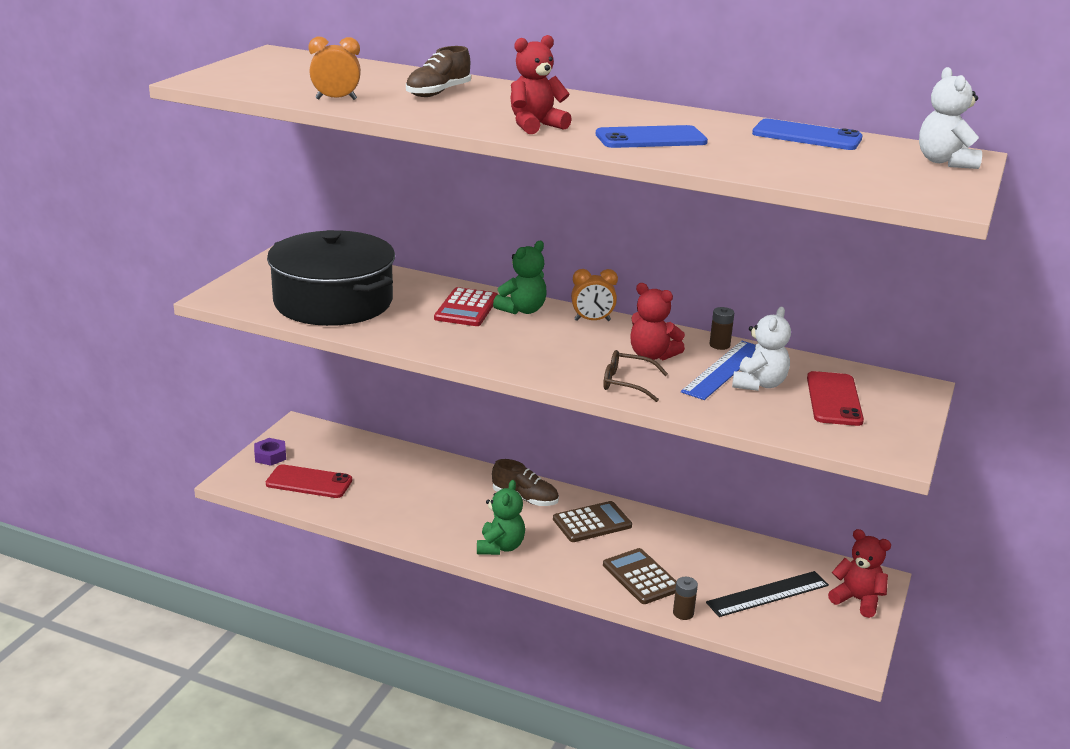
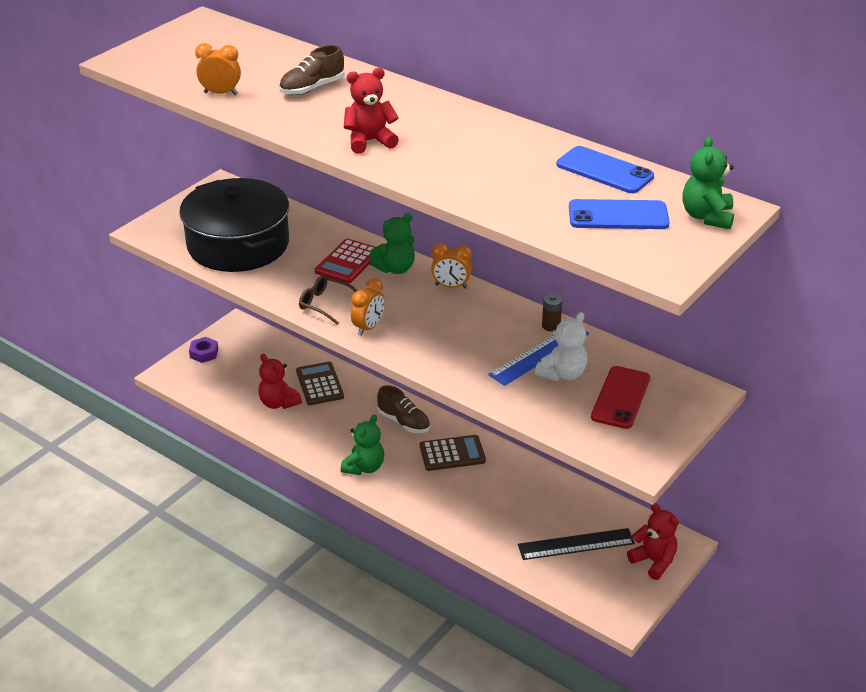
camera: 15 degrees right, 10 degrees up
red phone [266,464,352,498] -> none
blue phone [596,125,708,148] -> blue phone moved to [569,199,670,229]
brown glasses [603,350,668,402] -> brown glasses moved to [299,275,357,325]
brown calculator [603,548,676,604] -> brown calculator moved to [296,362,344,405]
red teddy bear [630,283,685,360] -> red teddy bear moved to [258,354,302,409]
brown battery [673,577,698,620] -> none
white teddy bear [919,67,982,169] -> green teddy bear [682,136,734,229]
none -> orange clock [351,278,385,336]

